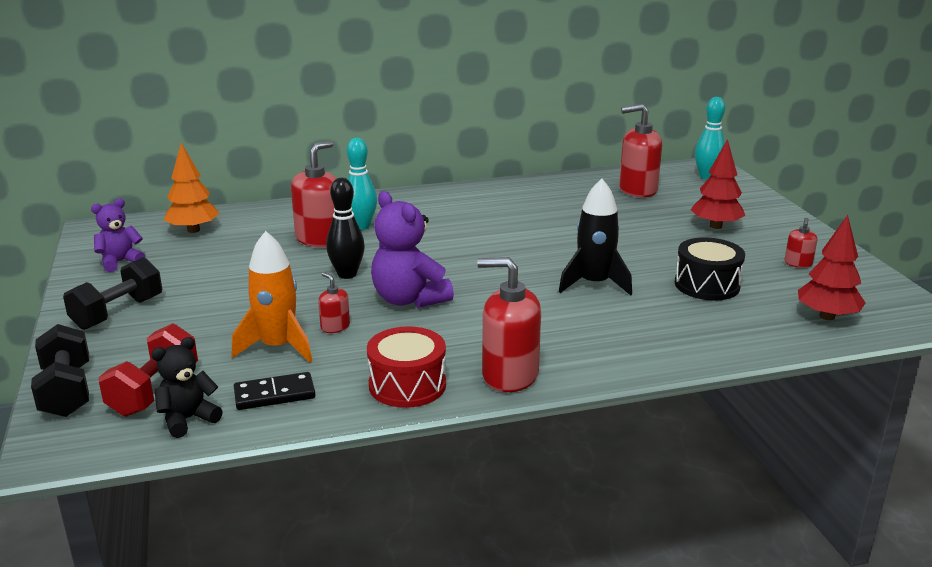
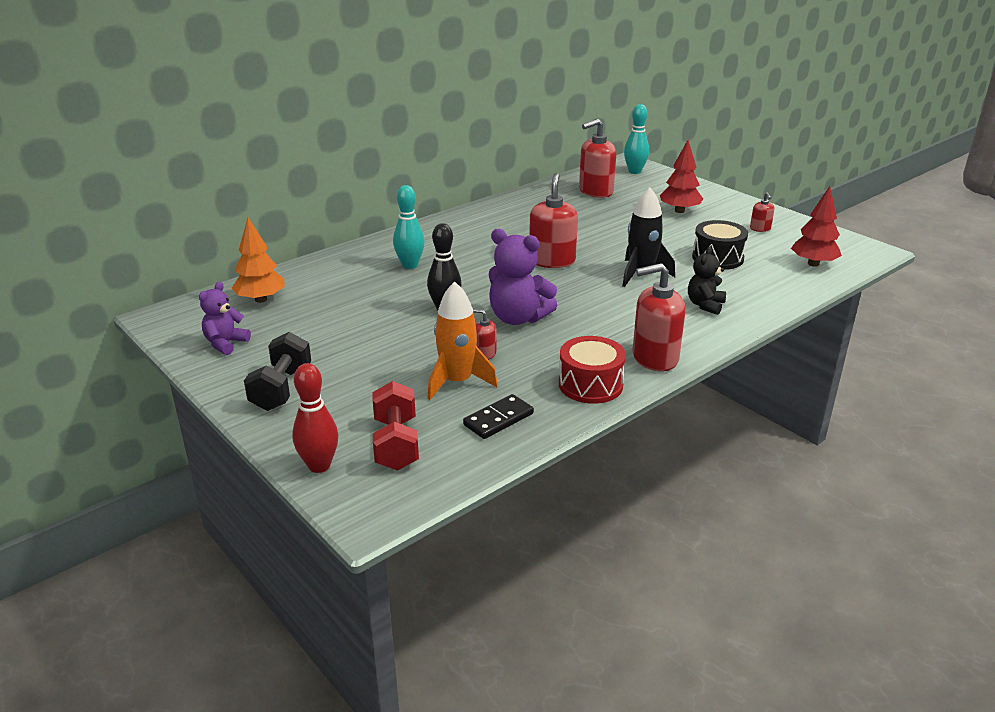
camera: 25 degrees left, 5 degrees up
black dumbbell [31,324,89,417] -> red bowling pin [292,363,338,473]
black teddy bear [151,337,223,438] -> black teddy bear moved to [688,247,726,315]
red soap dispenser [291,140,337,247] -> red soap dispenser moved to [529,173,578,268]

